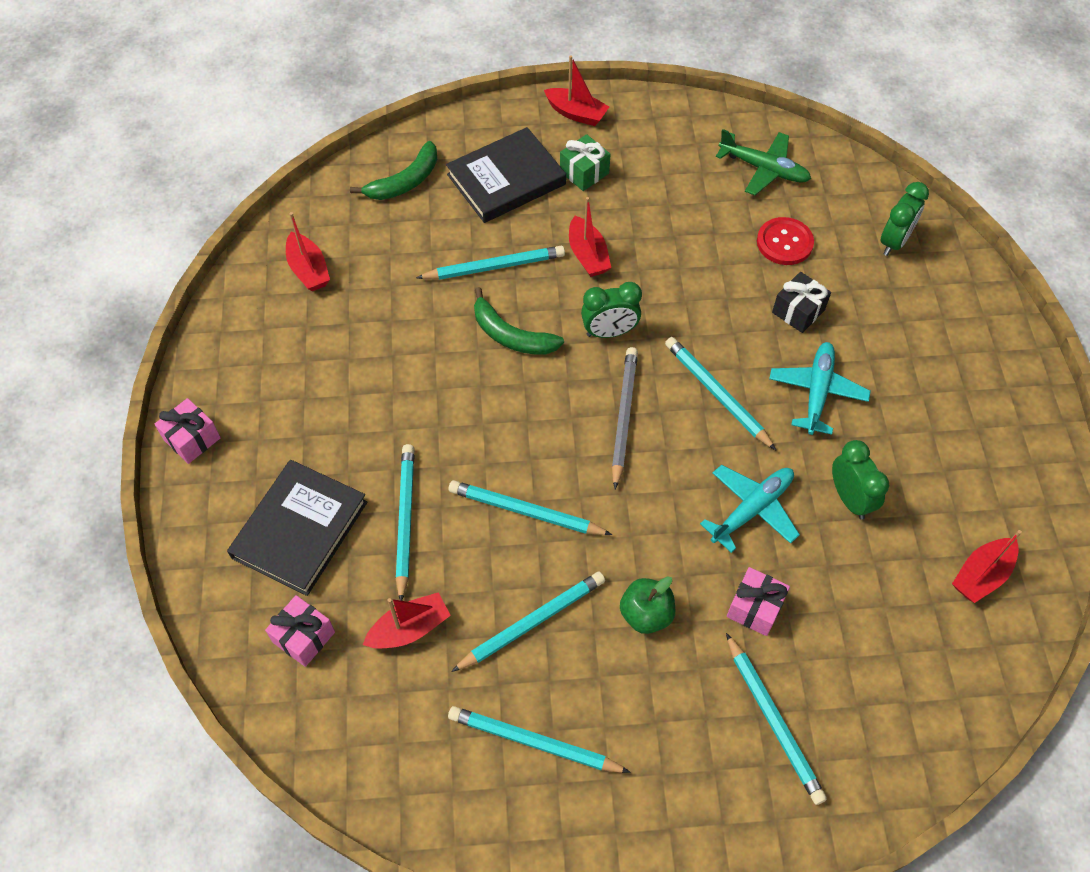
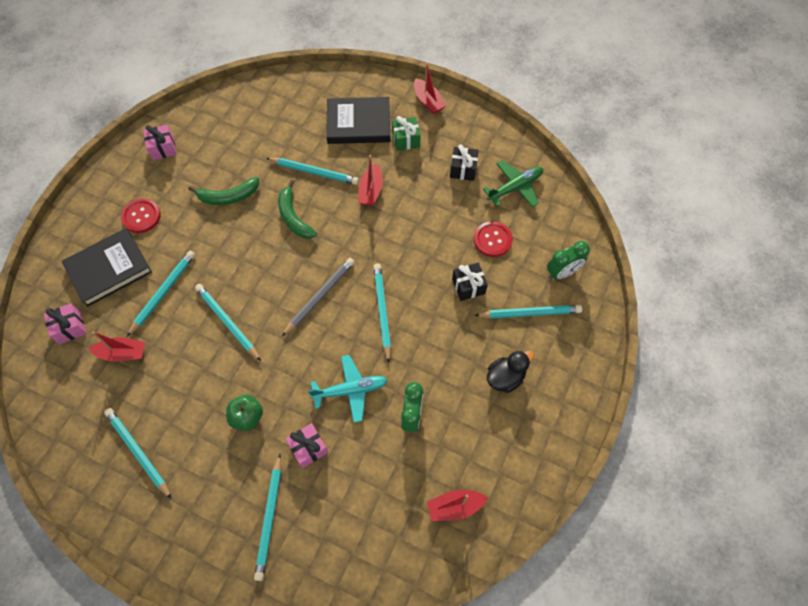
camera: 30 degrees right, 5 degrees up
pink gift [154,398,221,464] -> pink gift moved to [143,125,177,160]
red boat [286,212,330,291] -> none
green banana [350,141,437,200] -> green banana moved to [188,177,259,205]
turquoise pencil [451,572,605,672] -> turquoise pencil moved to [474,305,582,319]
green clock [581,282,642,338] -> none
green plane [716,129,811,195] -> green plane turned 90 degrees counterclockwise [483,160,543,207]
turquoise plane [769,342,871,435] -> none
none -> red button [121,198,161,233]
none -> black gift [450,144,479,181]
none -> black duck [487,351,534,393]

